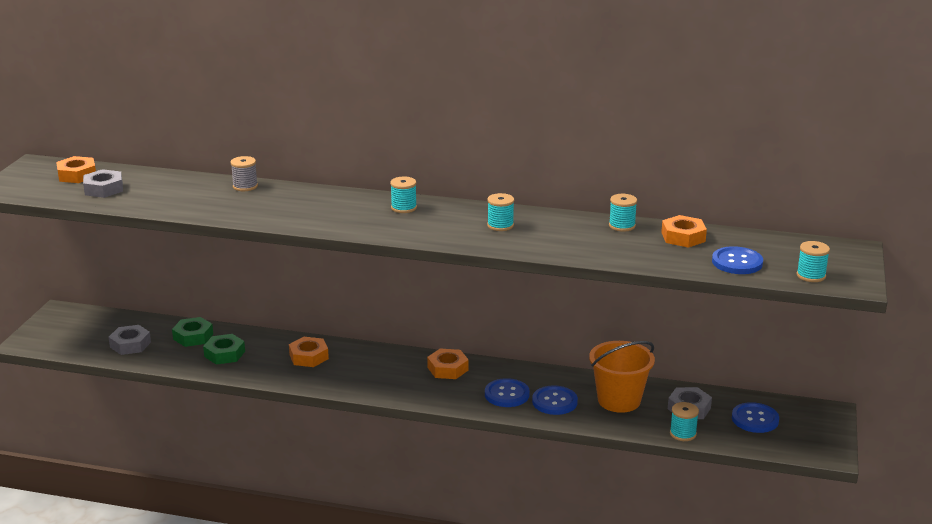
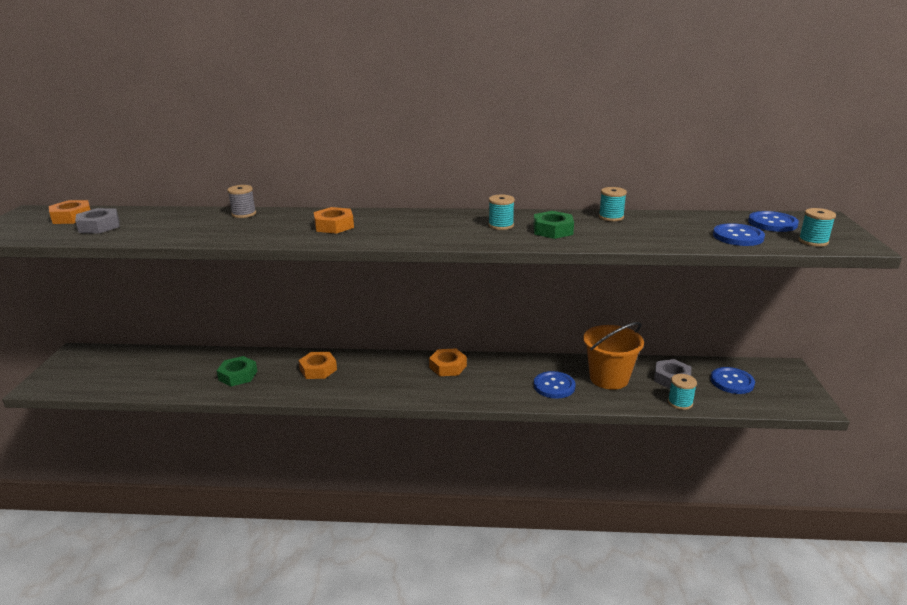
camera: 10 degrees left, 0 degrees up
grey nut [108,325,151,355] -> none
green nut [172,317,213,347] -> green nut moved to [533,211,574,239]
turquoise spool [390,177,417,213] -> none
blue button [485,378,530,407] -> blue button moved to [748,211,799,232]
orange nut [661,215,707,248] -> orange nut moved to [314,207,354,234]

